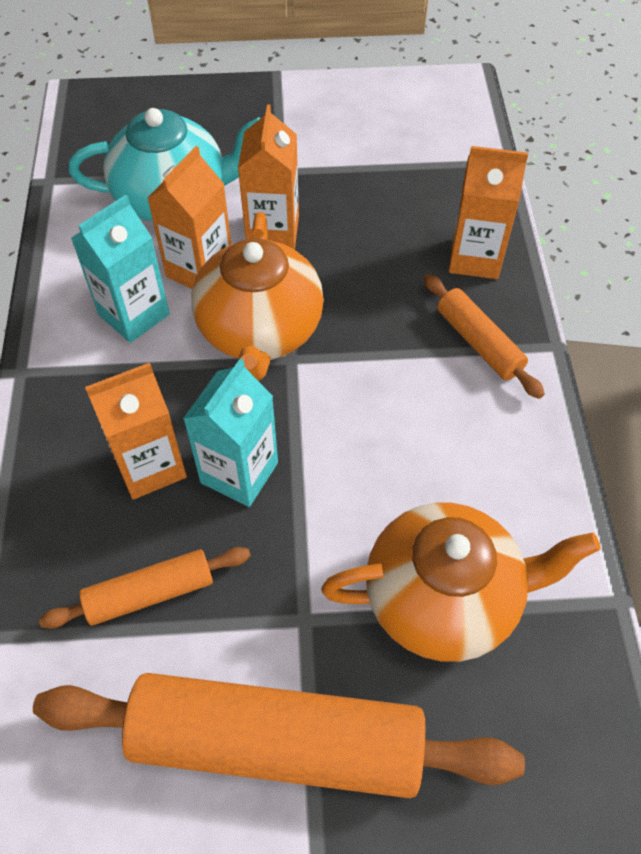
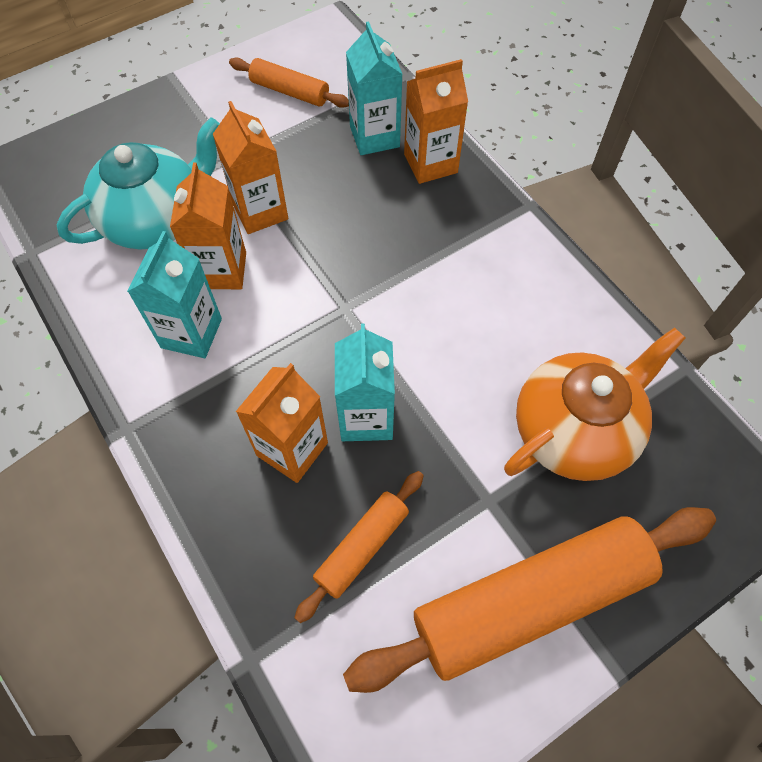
camera: 30 degrees left, 5 degrees up
orange teapot [191,212,324,381] -> none
orange rolling pin [424,274,545,399] -> orange rolling pin moved to [229,58,349,108]
none -> turquoise carton [346,21,403,155]

